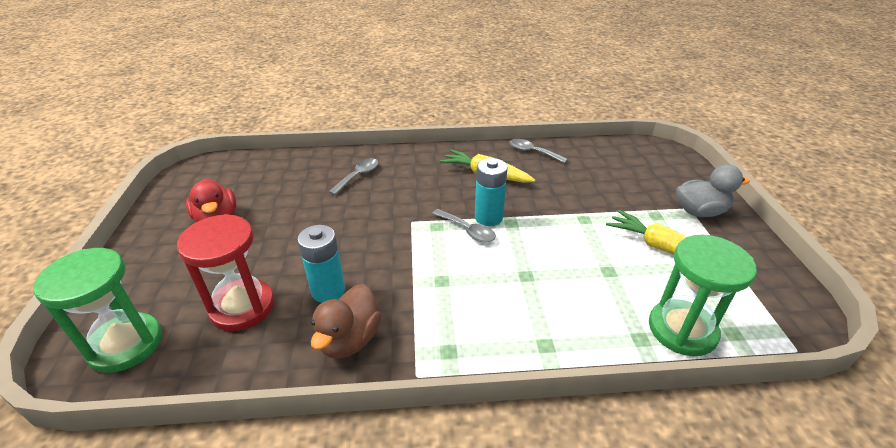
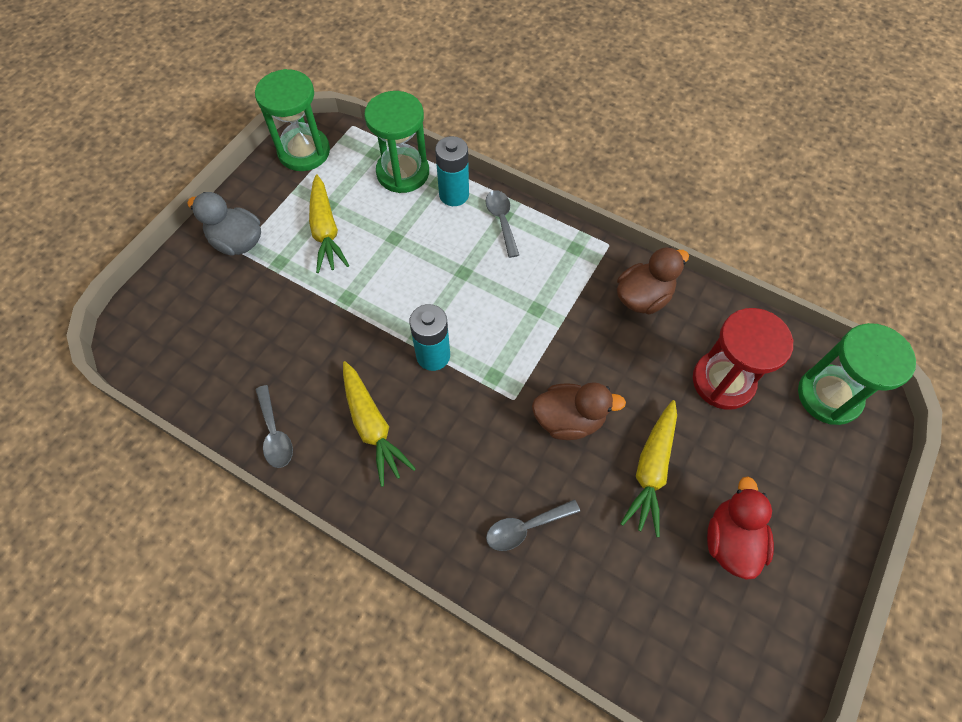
camera: 145 degrees left, 25 degrees up
turquoise battery [297,225,345,303] -> turquoise battery moved to [435,136,469,206]
grey spoon [432,209,496,242] -> grey spoon moved to [485,190,519,258]
none -> green hourglass [255,69,330,171]
none -> brown duck [532,382,626,440]
none -> yellow carrot [620,400,677,537]

